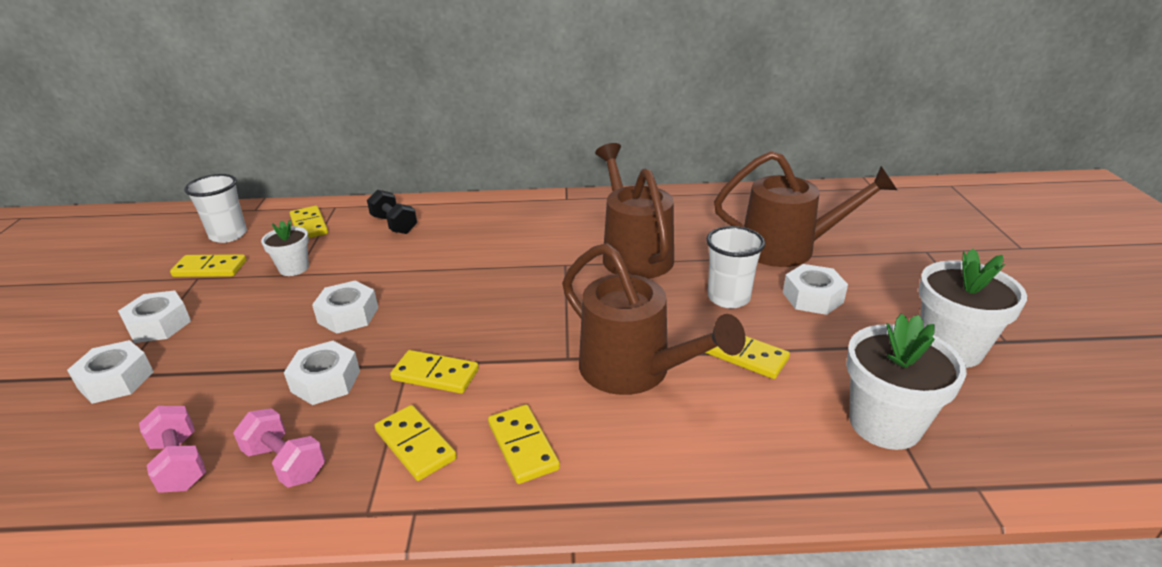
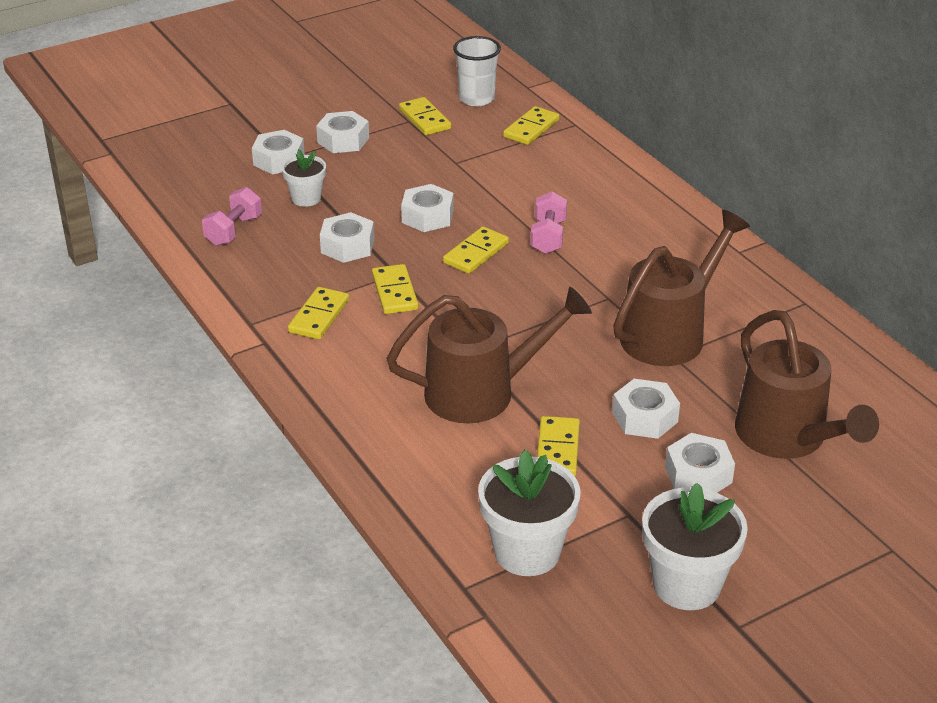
camera: 60 degrees right, 5 degrees up
pink dumbbell [233,408,325,488] -> pink dumbbell moved to [530,192,567,254]
white flower pot [261,220,309,276] -> white flower pot moved to [282,150,326,207]
black dumbbell [367,190,417,234] -> none
yellow domino [488,405,560,484] -> yellow domino moved to [443,227,509,274]
brown watering can [562,243,745,395] -> brown watering can turned 120 degrees counterclockwise [386,287,592,423]
white cup [706,226,765,308] -> white nut [612,379,680,439]

